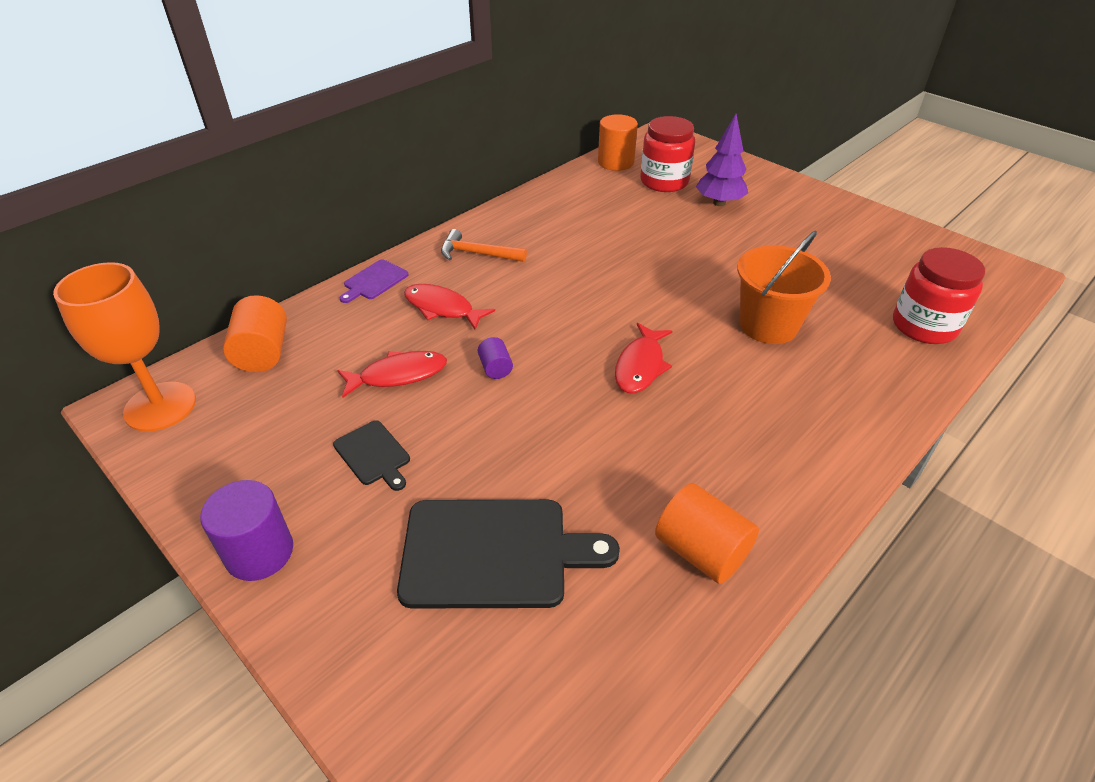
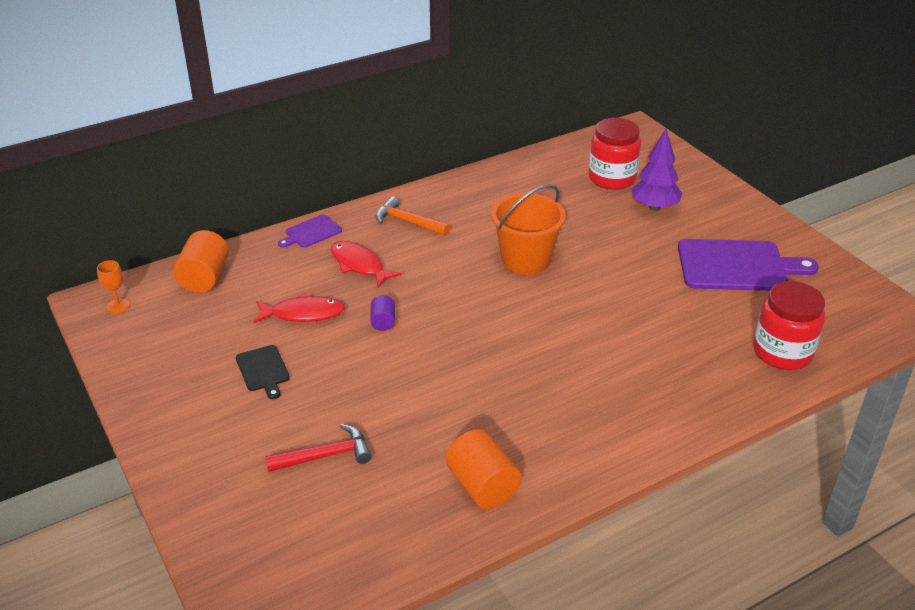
camera: 15 degrees right, 5 degrees down
orange goblet [53,262,196,432] -> orange goblet [97,260,130,313], size x0.41
purple cylinder [200,480,293,581] -> none
black cutting board [397,500,620,608] -> red hammer [265,424,372,472]
orange cylinder [598,114,638,171] -> none
red fish [615,323,672,393] -> none
orange bucket [737,230,831,344] -> orange bucket moved to [491,184,566,275]
none -> purple cutting board [678,239,819,291]

